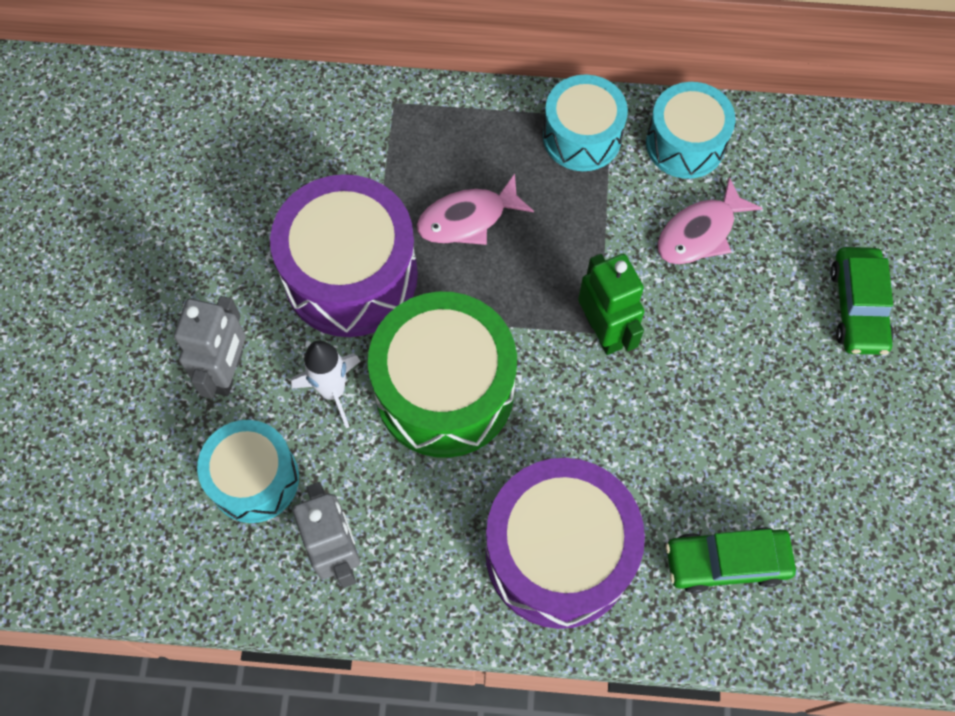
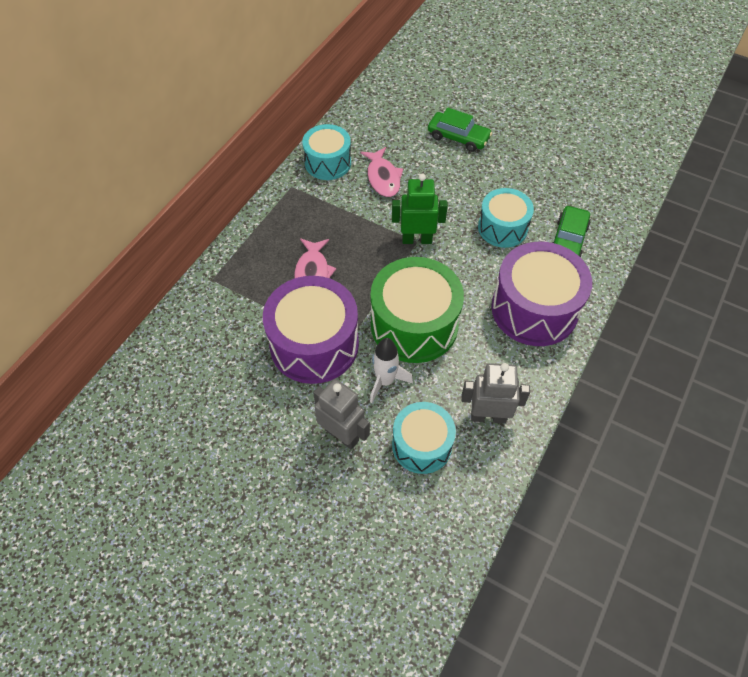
camera: 65 degrees left, 10 degrees down
turquoise drum [543,75,628,171] -> turquoise drum moved to [478,188,534,248]

